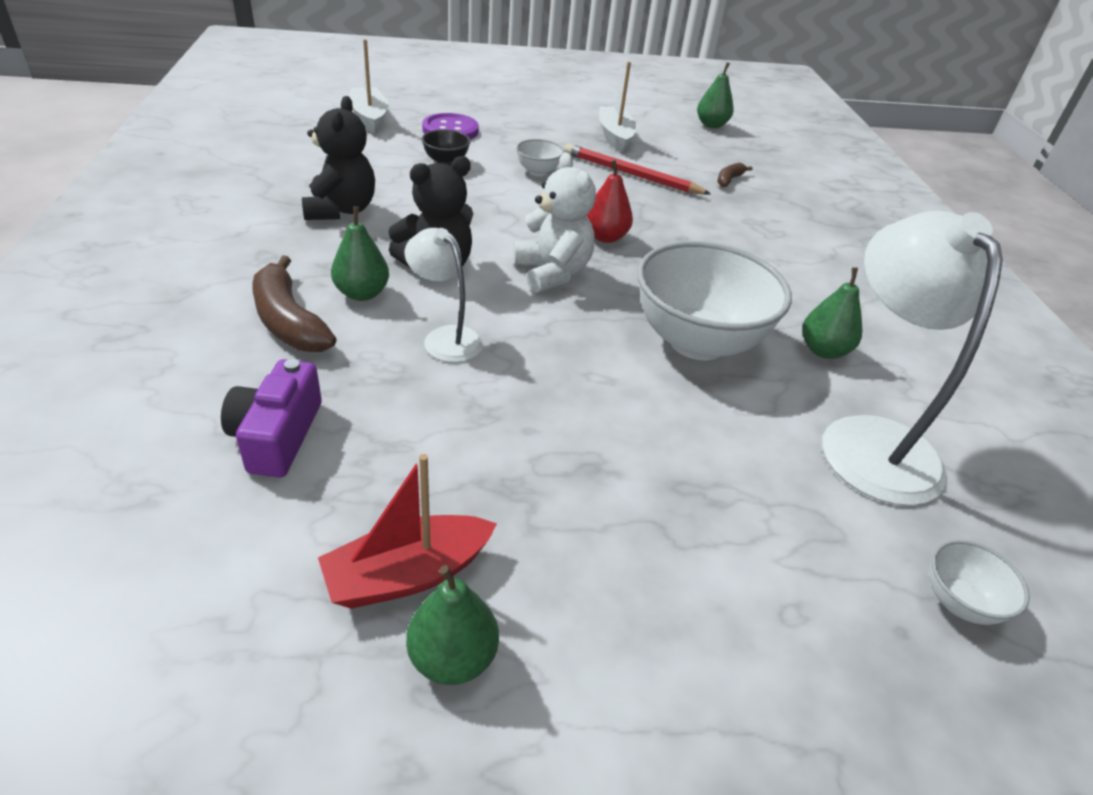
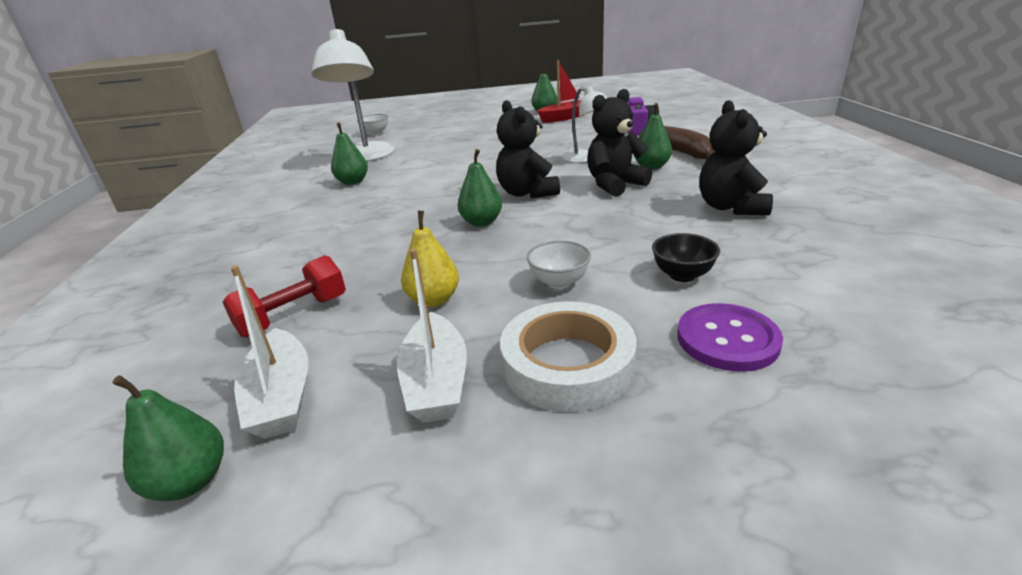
camera: 175 degrees left, 10 degrees down
white boat [349,39,389,134] -> white boat moved to [231,265,309,439]
white teddy bear [513,152,596,293] -> black teddy bear [496,100,560,199]
red pencil [564,144,711,195] -> yellow pear [401,211,459,307]
red pear [587,160,633,243] -> green pear [458,149,502,227]
white bowl [637,241,792,360] -> none
brown banana [717,163,753,187] -> red dumbbell [223,255,346,337]
none -> white tape [500,301,637,412]

